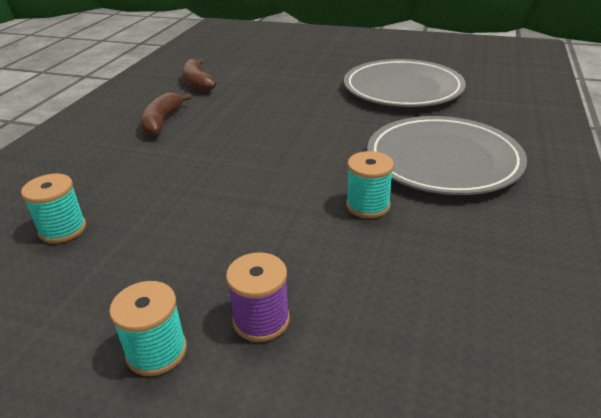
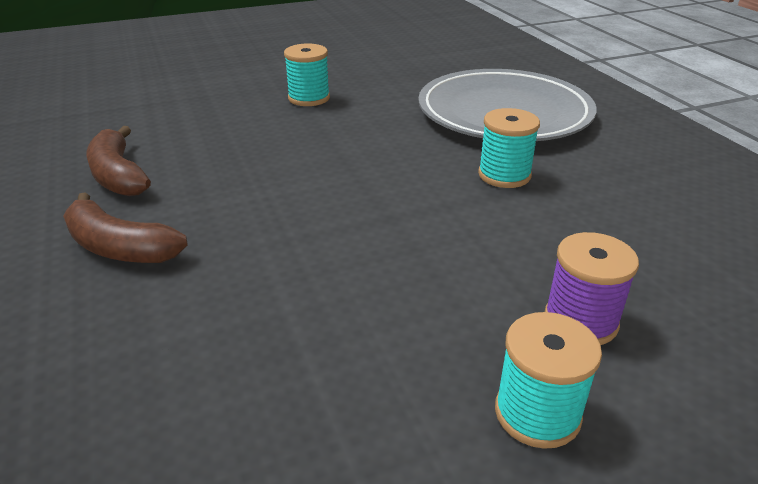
camera: 40 degrees left, 0 degrees up
turquoise spool [21,174,86,243] -> turquoise spool moved to [284,43,330,106]
brown banana [182,59,216,92] -> brown banana moved to [63,192,188,263]
grey plate [344,59,466,107] -> none

